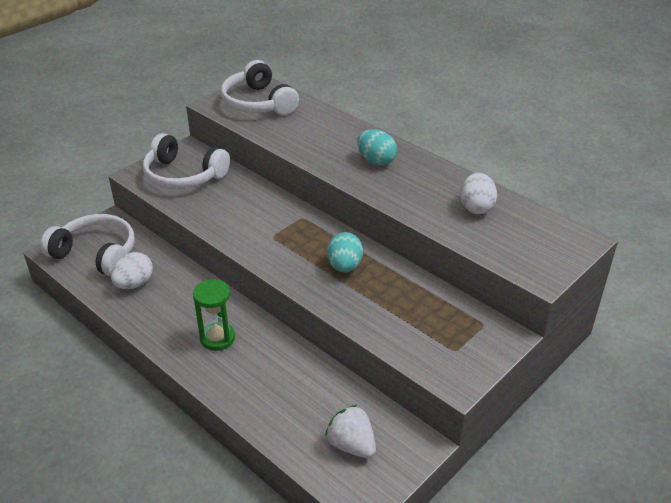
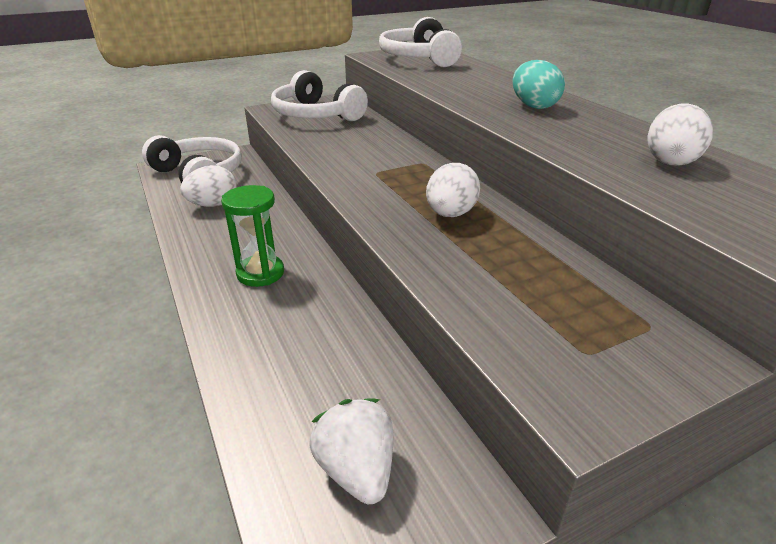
camera: 20 degrees right, 5 degrees down
turquoise egg [327,232,363,273] -> white egg [426,163,480,217]

